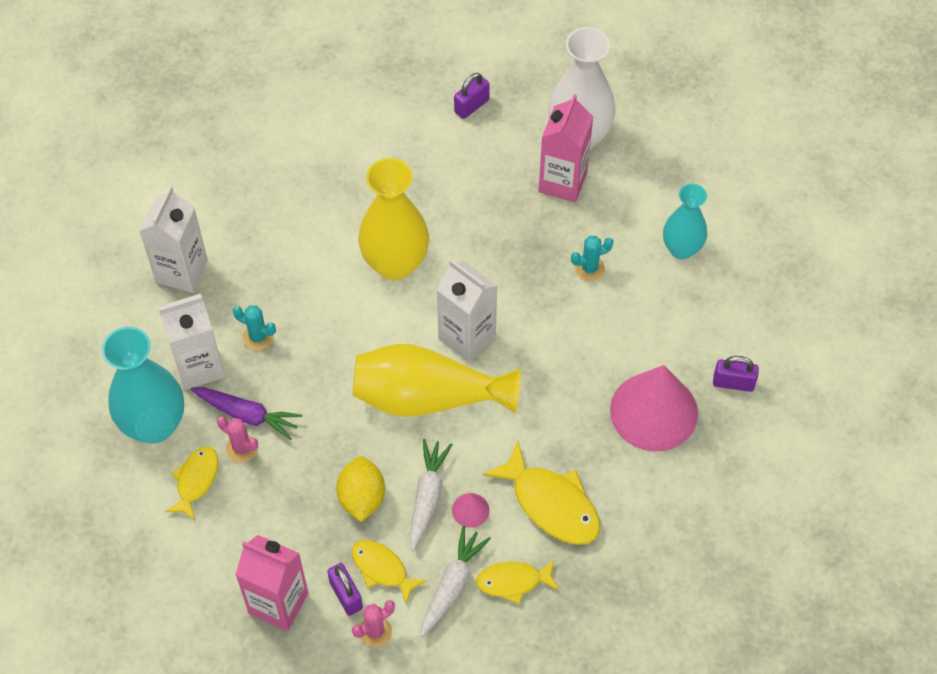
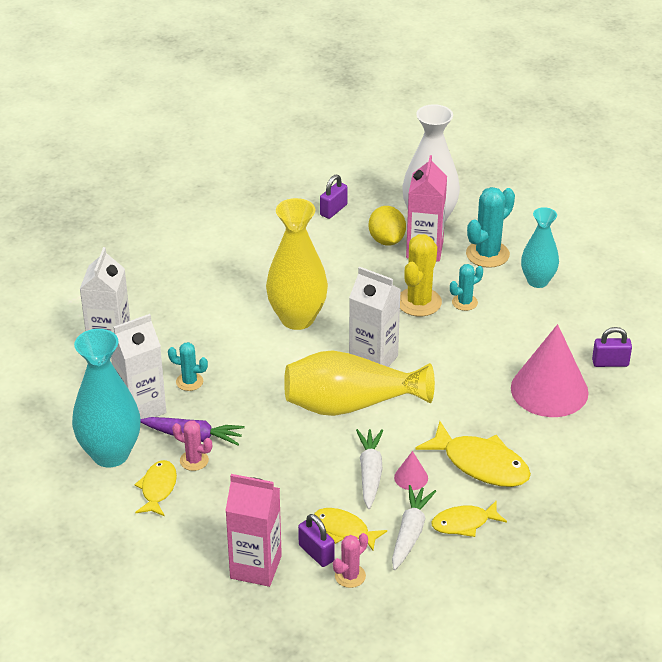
camera: 10 degrees left, 20 degrees down
yellow lemon [336,456,385,522] -> yellow lemon moved to [369,206,406,246]
none -> yellow cactus [400,234,442,316]
none -> turquoise cactus [466,187,515,268]

